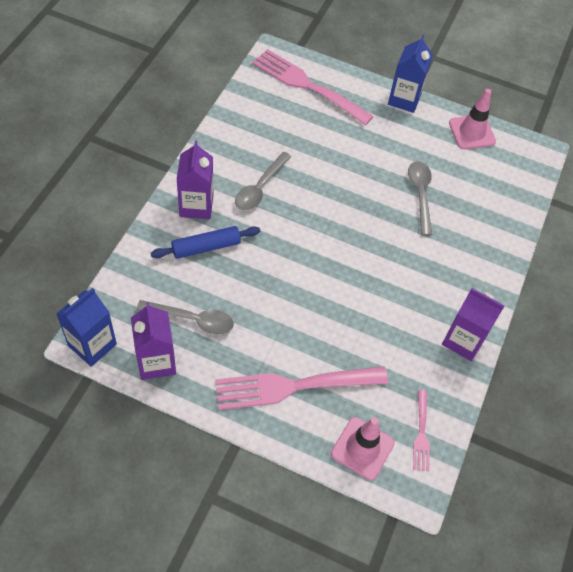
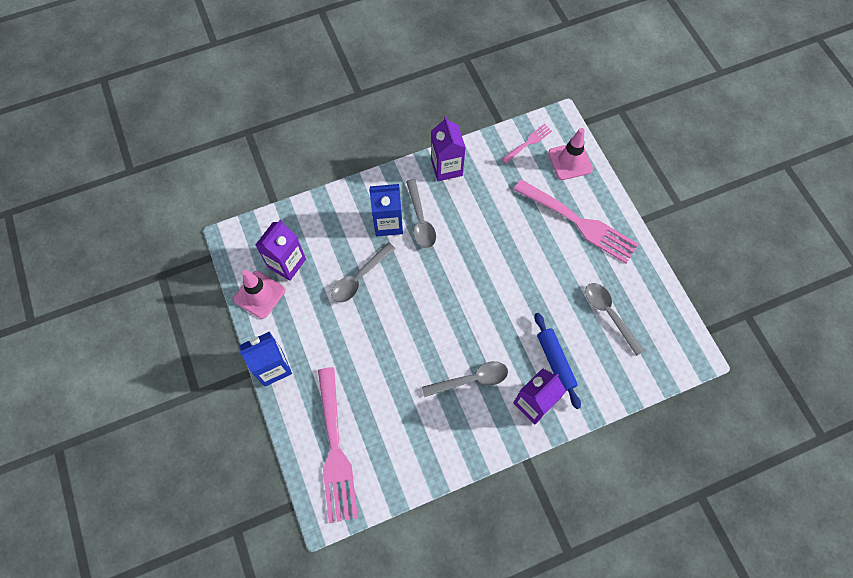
camera: 130 degrees left, 10 degrees up
blue carton [56,288,117,367] -> blue carton moved to [369,184,403,236]
purple carton [131,302,176,380] -> purple carton moved to [255,220,306,281]
blue rolling pin [151,226,260,259] -> blue rolling pin turned 45 degrees clockwise [534,313,581,409]
none -> grey spoon [406,179,436,248]

